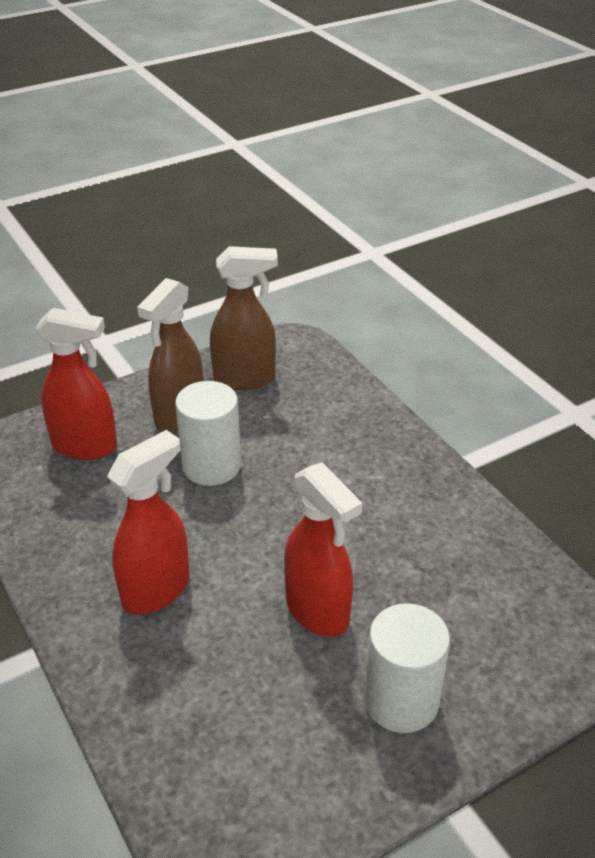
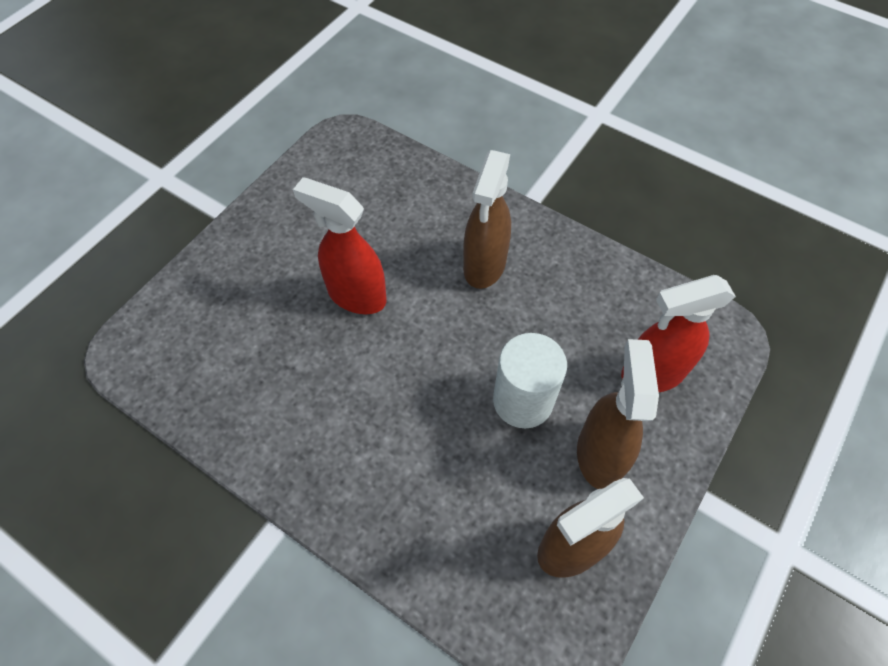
camera: 155 degrees right, 20 degrees up
red spray bottle [107,430,189,614] -> brown spray bottle [463,150,511,289]
white cylinder [364,603,450,733] -> none

